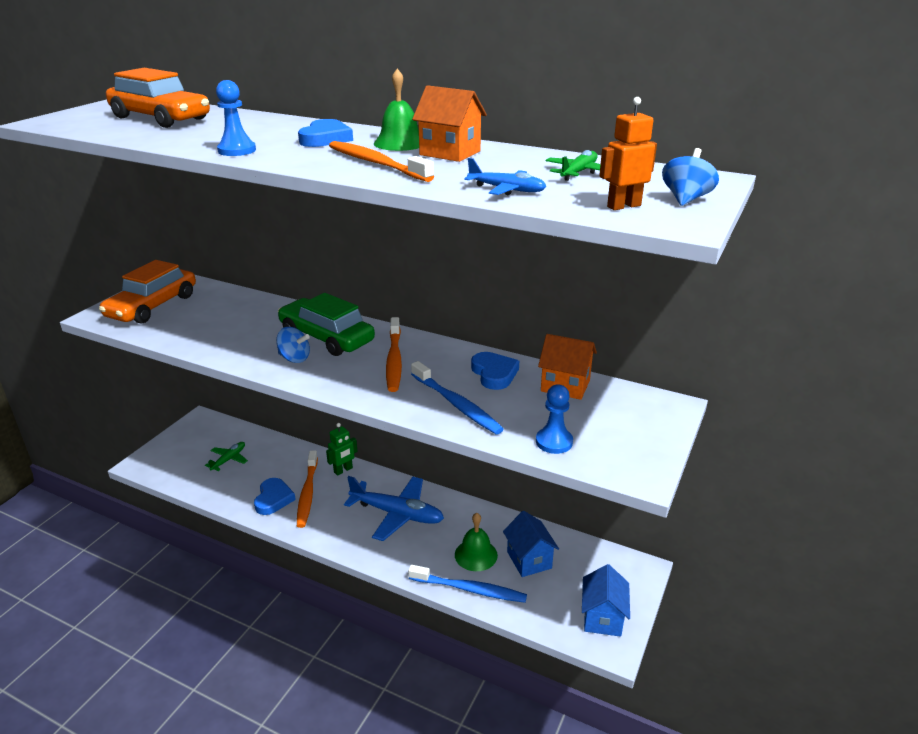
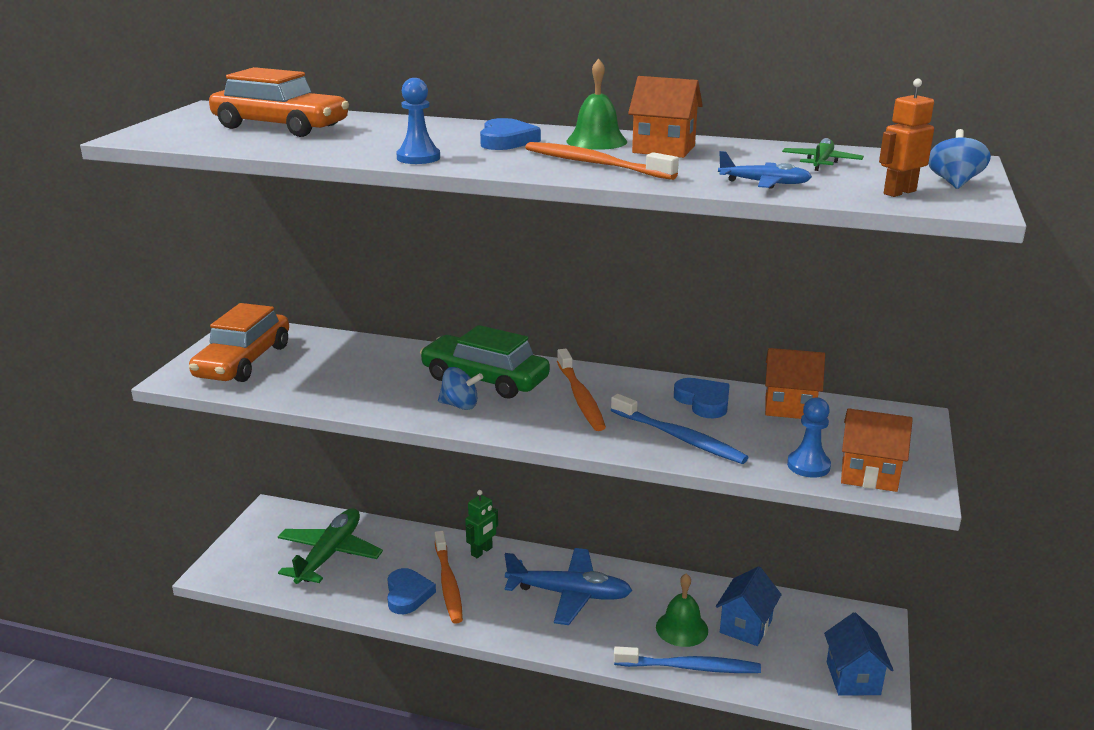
camera: 10 degrees left, 5 degrees down
green plane [205,442,248,471] -> green plane [278,508,383,584], size x1.95
blue house [503,511,559,577] -> blue house turned 60 degrees clockwise [716,566,782,646]
none -> orange house [841,408,913,492]

